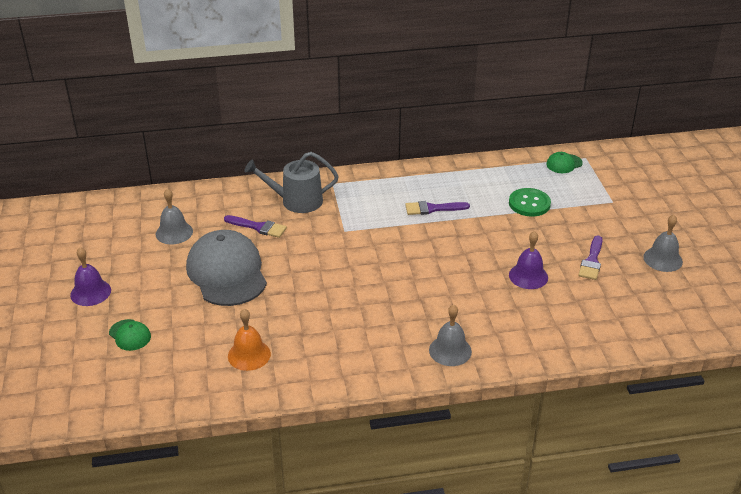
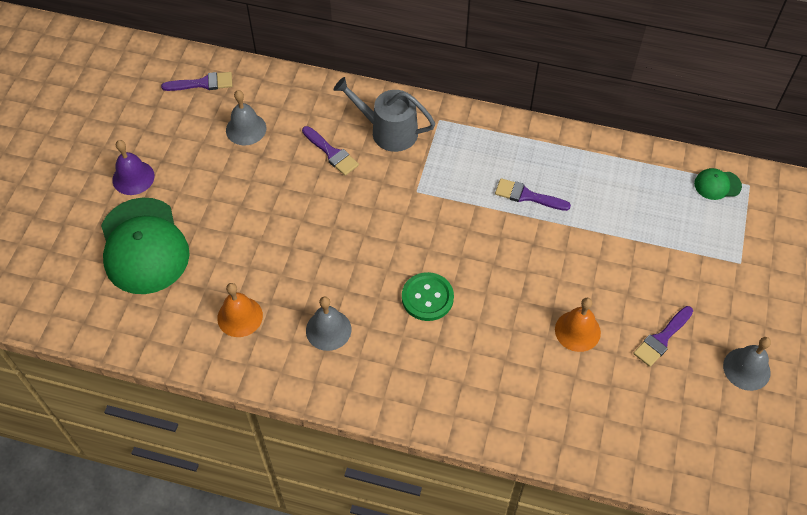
camera: 25 degrees right, 20 degrees up
green cap [109,319,151,351] -> green cap [101,197,190,294], size x2.32
grey cap [186,230,267,306] -> none
grey bell [429,304,472,366] -> grey bell moved to [306,296,351,351]
green button [509,188,551,217] -> green button moved to [402,272,454,321]
purple bell [509,231,548,289] -> orange bell [555,298,601,352]
none -> purple brush [161,72,232,91]

